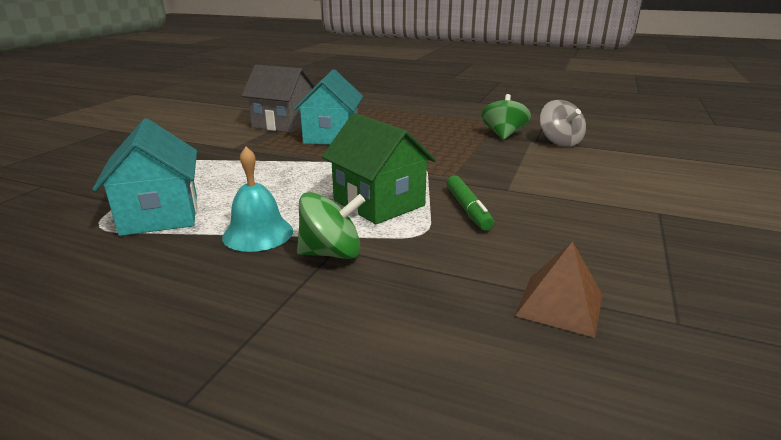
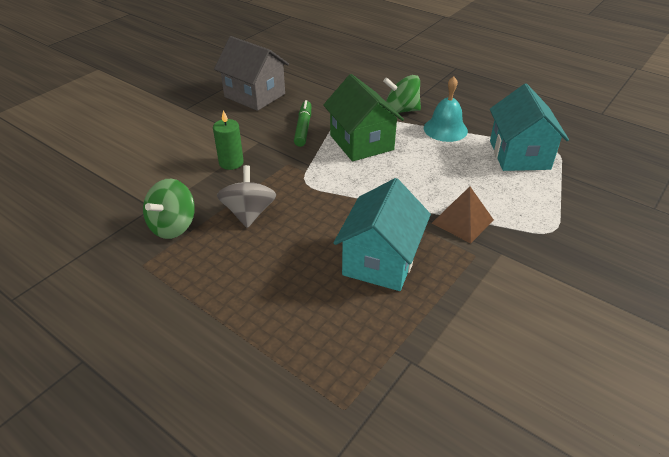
camera: 165 degrees left, 15 degrees up
grey house [242,65,315,133] -> grey house moved to [214,36,289,111]
brown pyramid [515,241,602,338] -> brown pyramid moved to [432,187,494,243]
grey spinning top [540,100,586,147] -> grey spinning top moved to [217,165,276,228]
none -> green candle [213,110,244,170]

